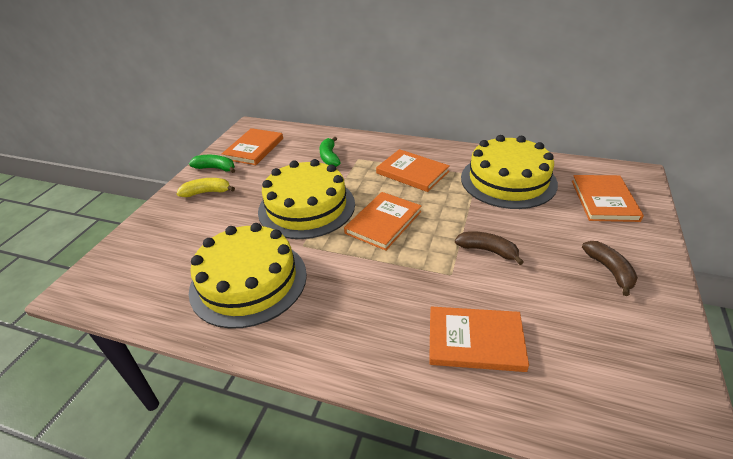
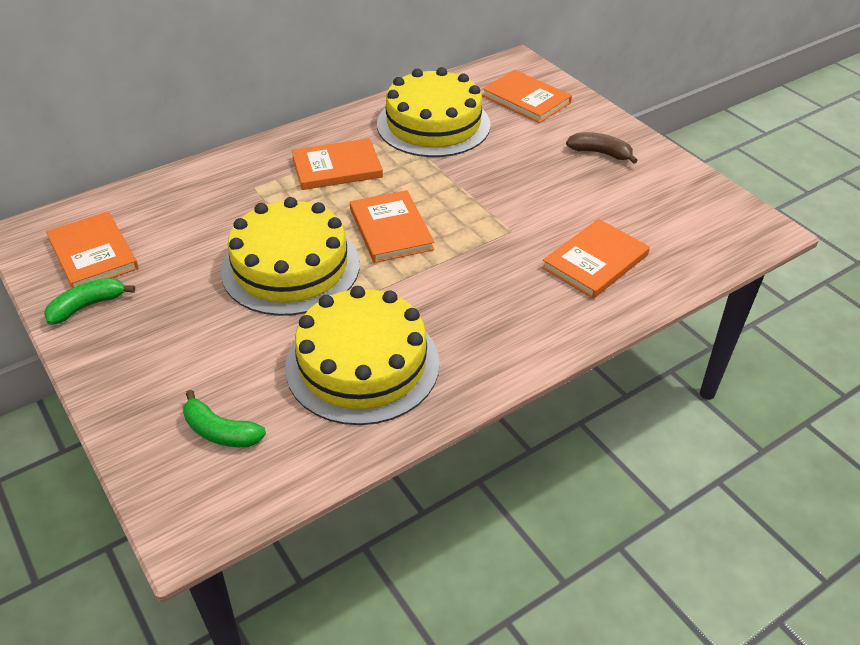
camera: 55 degrees left, 5 degrees up
yellow banana [177,178,235,197] -> none
green banana [319,137,341,167] -> green banana moved to [183,390,266,447]
brown banana [455,231,524,265] -> none

